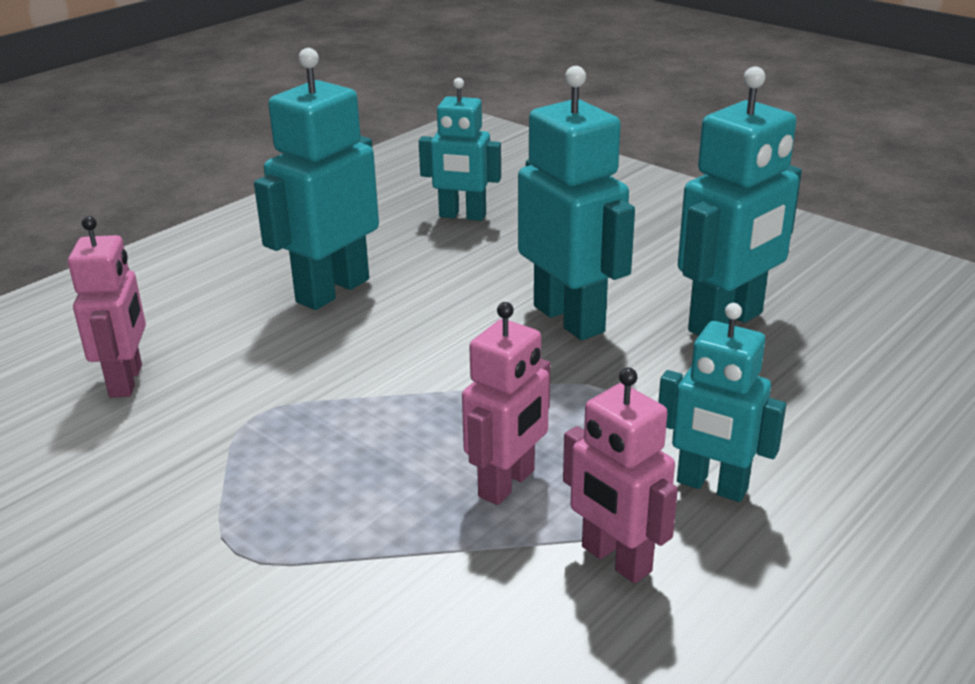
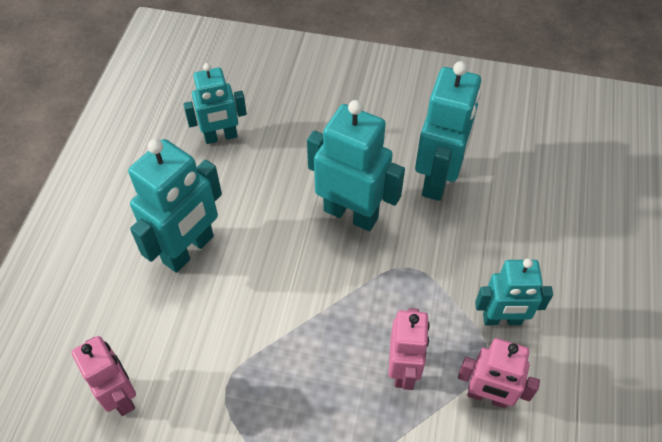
camera: 30 degrees left, 25 degrees up
turquoise robot [254,48,379,310] -> turquoise robot turned 150 degrees counterclockwise [128,139,222,273]

